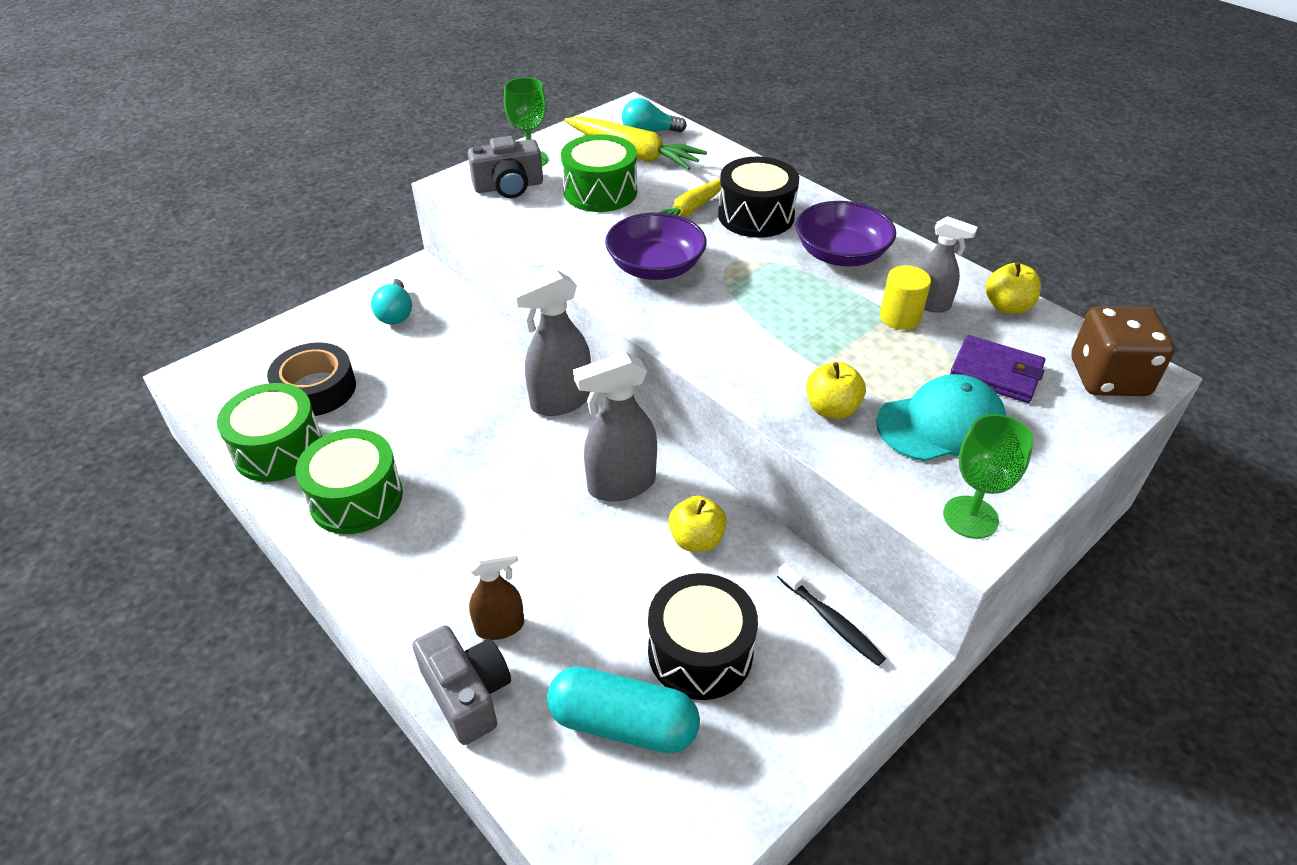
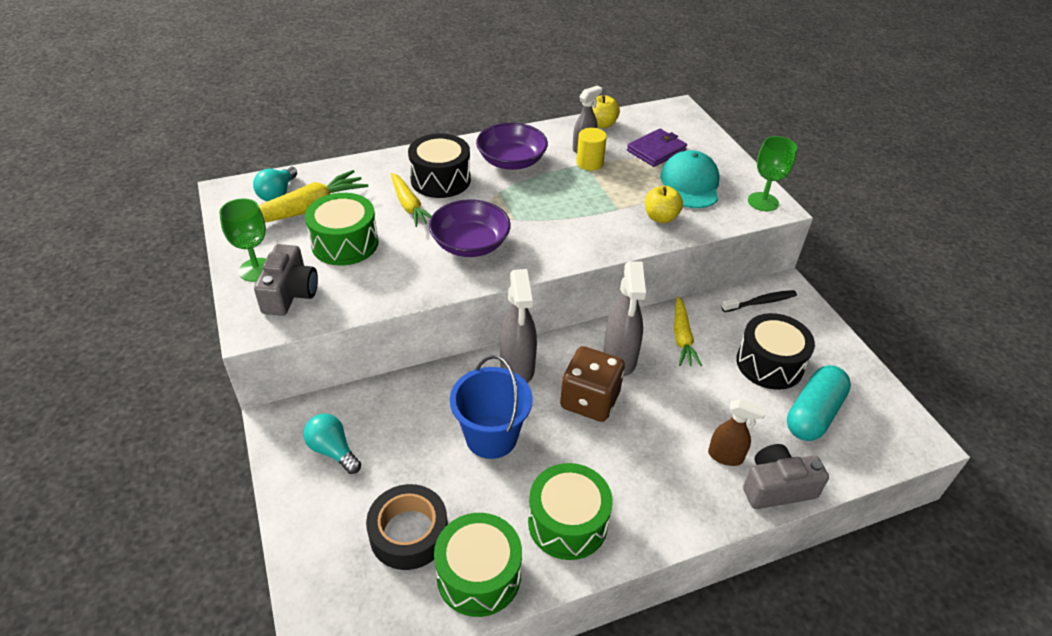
camera: 70 degrees left, 0 degrees up
turquoise light bulb [371,279,412,324] -> turquoise light bulb turned 150 degrees counterclockwise [303,413,361,474]
brown spray bottle [468,546,524,640] -> brown spray bottle turned 105 degrees clockwise [708,399,766,466]
yellow apple [668,496,727,552] -> yellow carrot [674,296,702,366]
brown dice [1071,306,1175,396] -> brown dice moved to [560,346,625,422]
none -> blue bucket [450,355,533,459]

